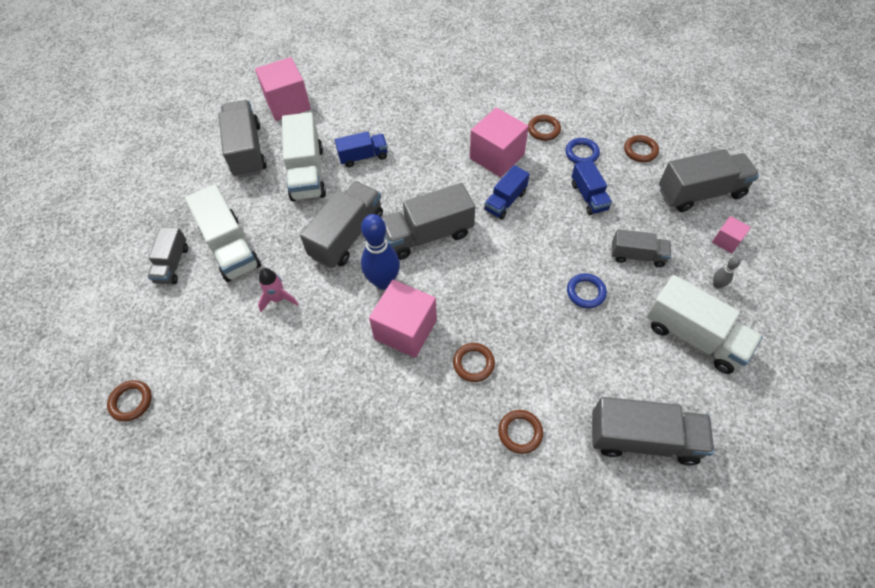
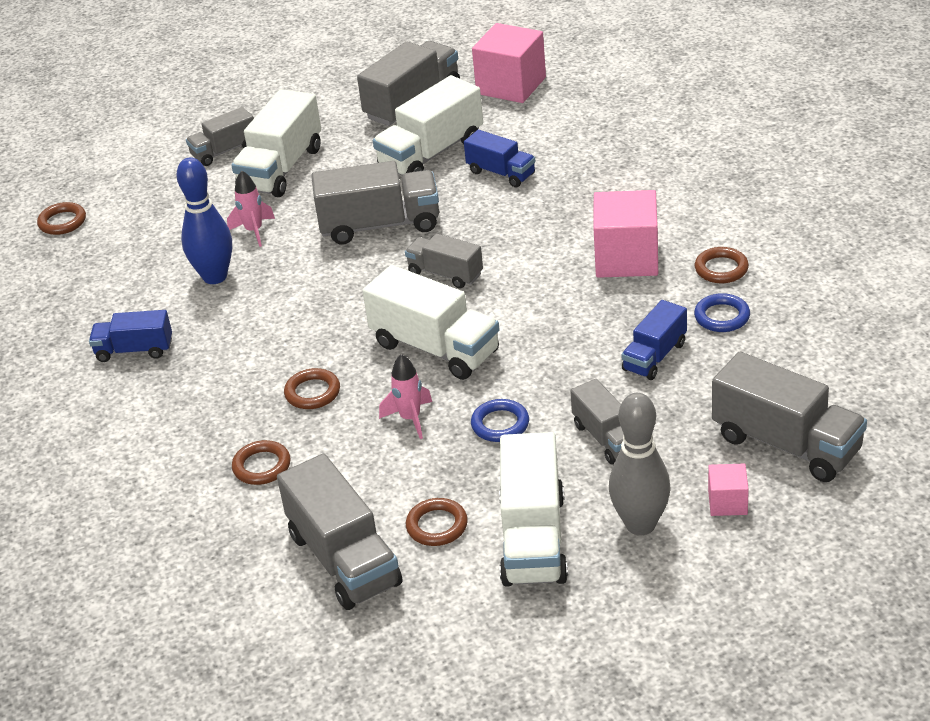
camera: 55 degrees right, 20 degrees down
blue bowling pin [361,214,400,290] -> blue bowling pin moved to [176,157,232,284]
pink cube [369,280,437,358] -> none
grey truck [382,183,475,260] -> grey truck [405,233,483,289], size x0.60
blue truck [484,165,530,220] -> blue truck moved to [89,310,172,362]
brown ring [624,135,659,162] -> brown ring moved to [406,498,468,546]
grey bowling pin [713,257,740,289] -> grey bowling pin [609,393,671,535], size x2.23
none -> white truck [363,265,499,380]
none -> pink rocket [379,354,432,439]

